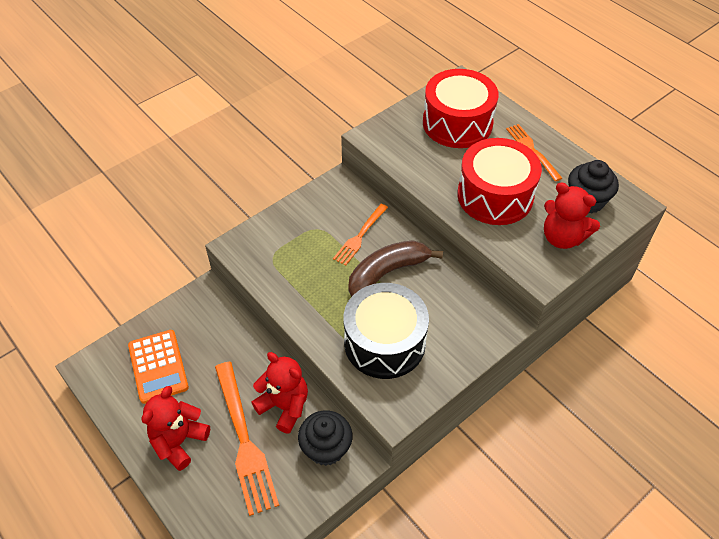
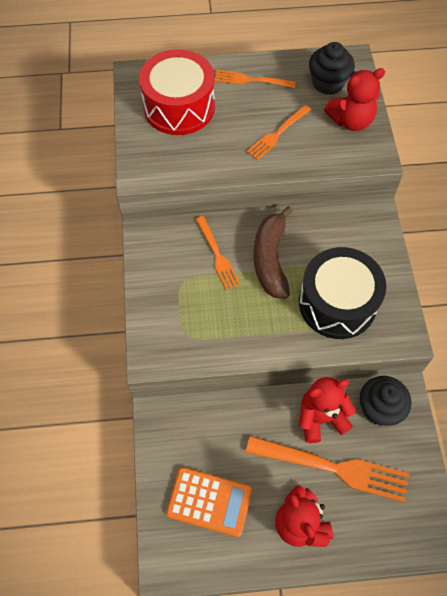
camera: 55 degrees left, 10 degrees up
red drum [457,138,542,225] -> orange fork [246,105,311,160]

